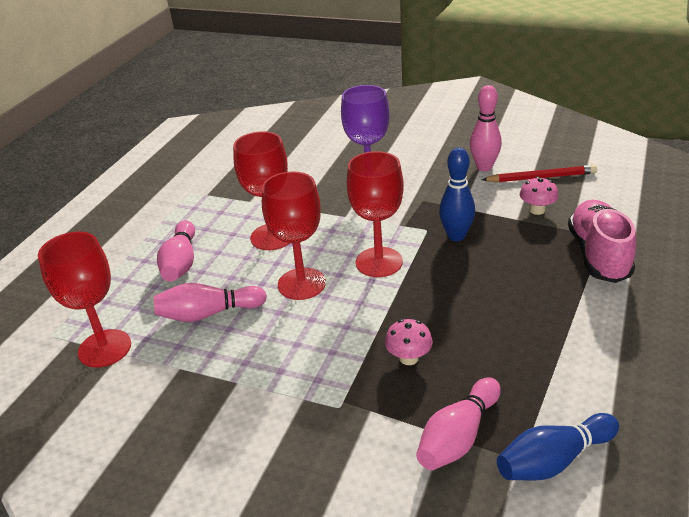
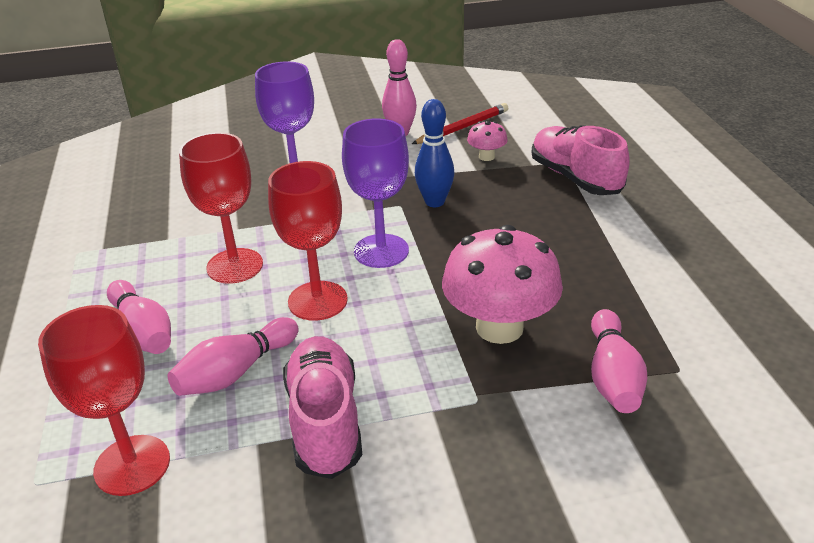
camera: 35 degrees left, 0 degrees up
red goblet [347,151,404,277] -> purple goblet [342,118,409,268]
pink mushroom [385,319,433,365] -> pink mushroom [442,225,563,344], size x2.17
blue bowling pin [497,413,619,481] -> none
none -> pink shoe [283,336,362,479]

